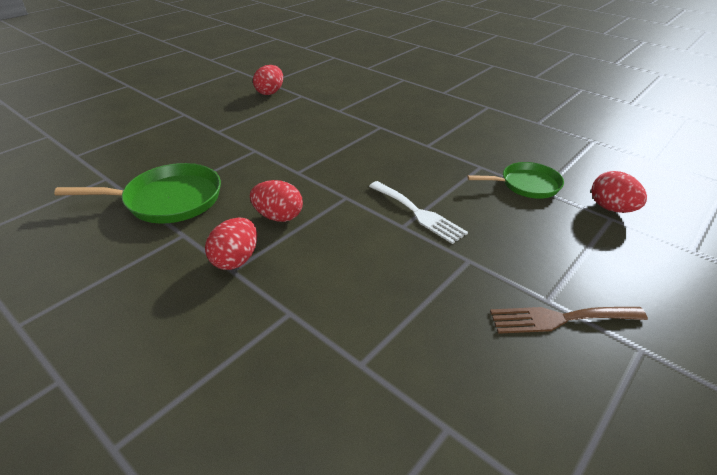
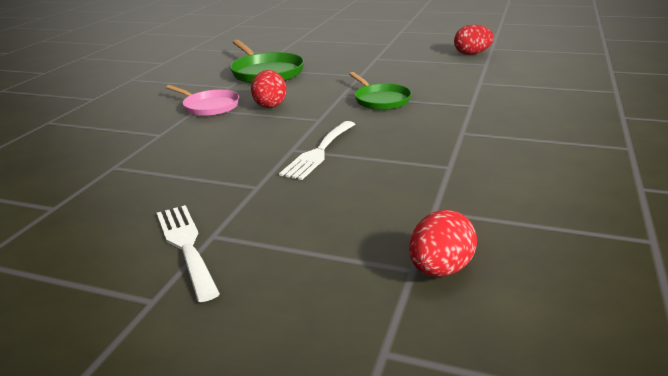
camera: 70 degrees right, 10 degrees down
red egg [205,218,257,270] -> pink pan [166,85,239,116]
green pan [467,162,564,199] -> green pan moved to [349,72,412,110]
brown fork [490,307,648,334] -> white fork [157,205,220,302]

